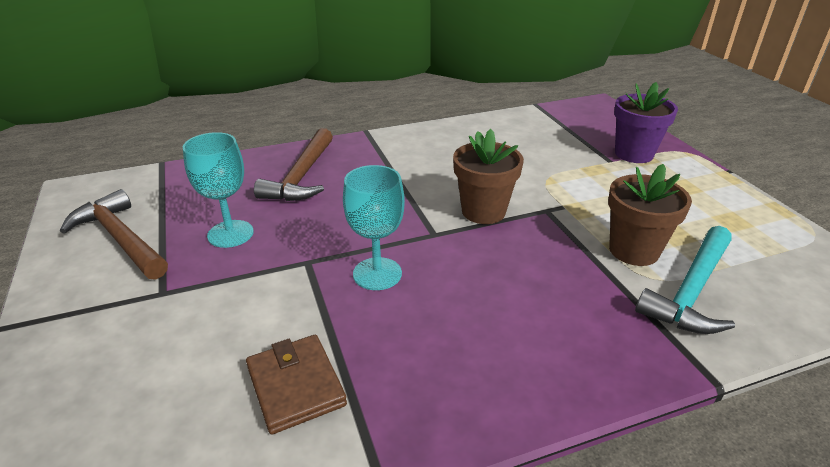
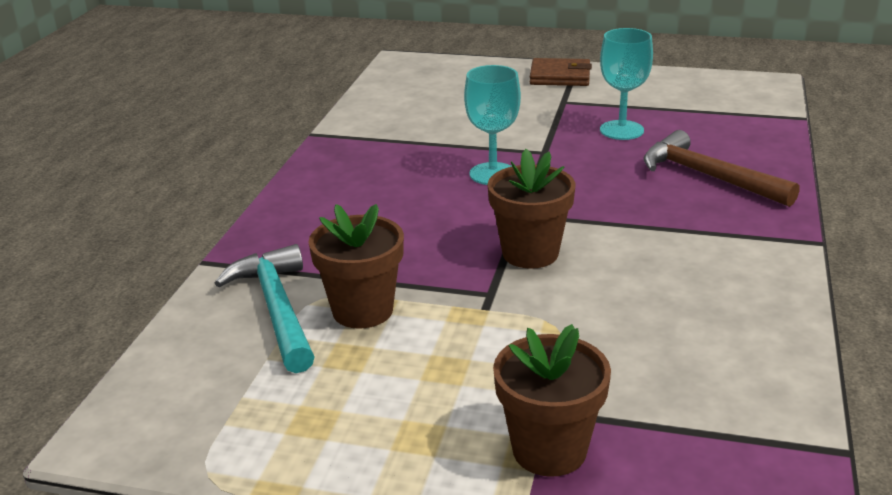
camera: 125 degrees right, 5 degrees down
brown hammer [60,189,168,280] -> none
brown wallet [246,335,347,435] -> brown wallet moved to [530,58,592,86]
purple flower pot [614,82,678,163] -> brown flower pot [493,324,611,477]

